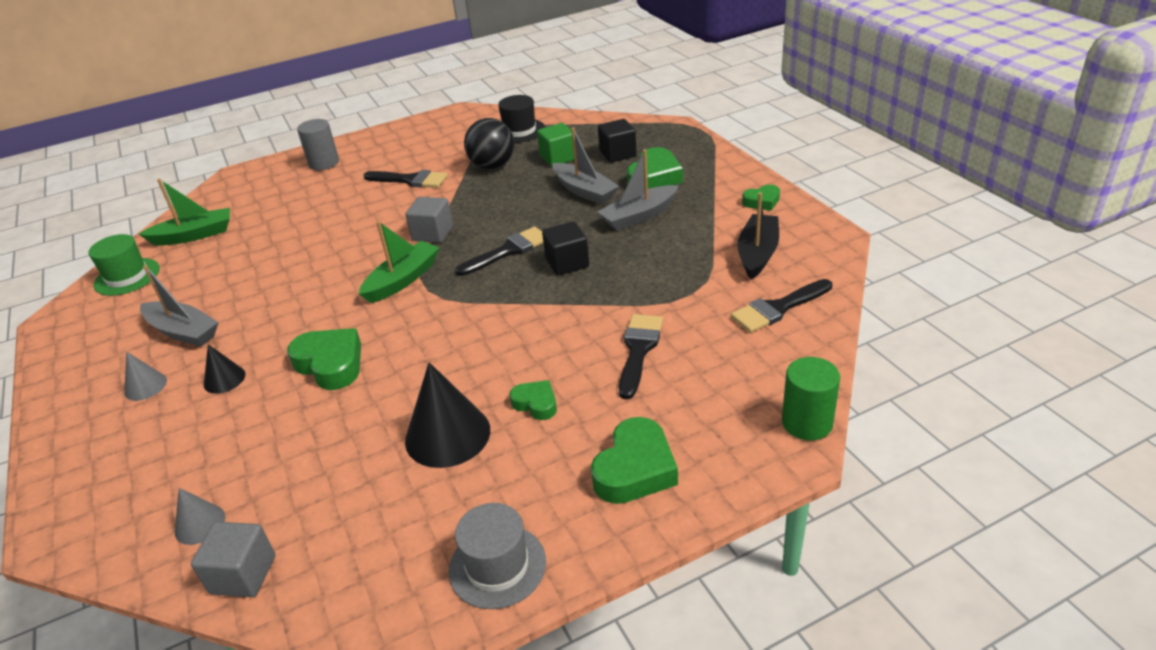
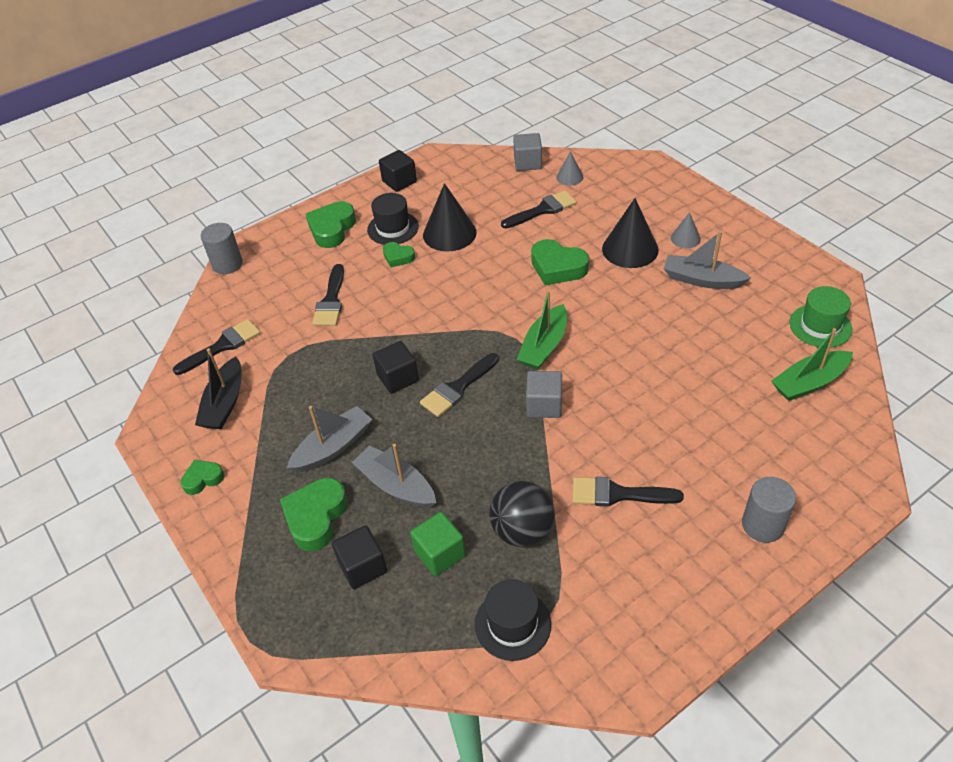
camera: 170 degrees right, 10 degrees up
black cone [204,344,246,394] -> black cone [602,198,659,268], size x1.89
grey hat [449,503,546,609] -> black cube [379,150,417,192]
green cylinder [782,357,840,440] -> grey cylinder [201,223,243,274]
none -> black hat [367,193,419,245]
none -> black brush [501,190,577,228]

